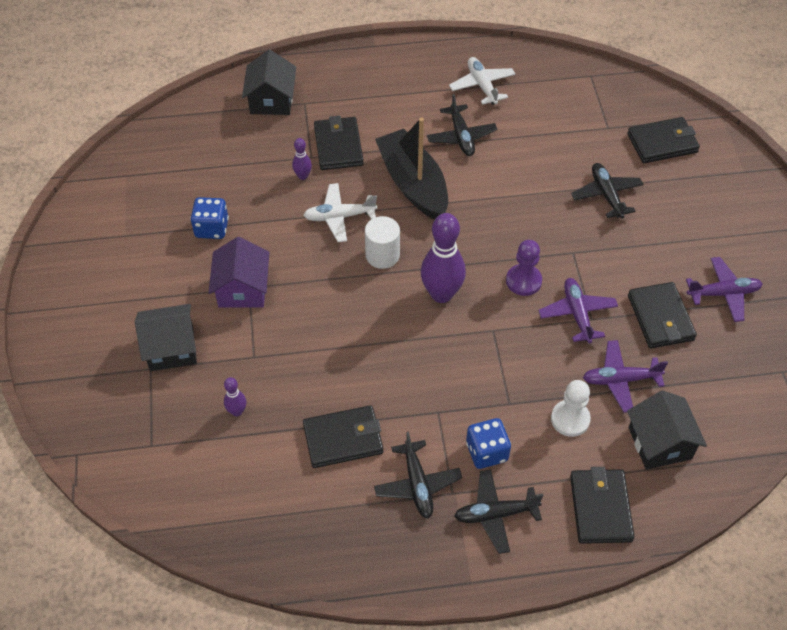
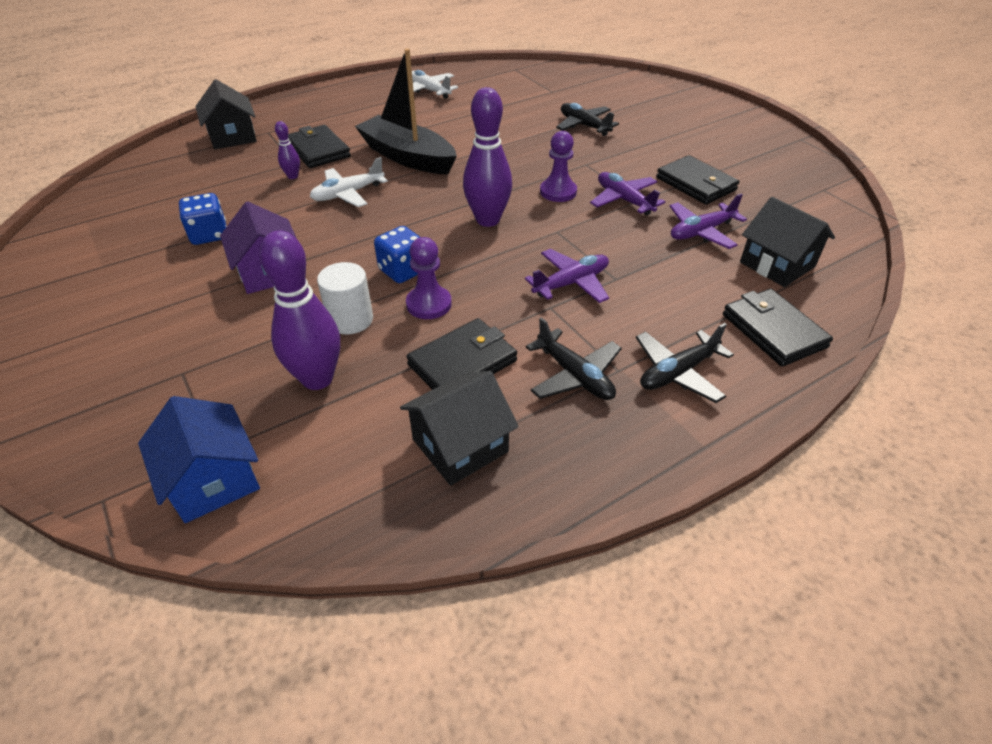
camera: 25 degrees left, 10 degrees down
black house [135,304,197,371] -> black house moved to [400,371,519,486]
purple bowling pin [224,377,246,416] -> purple bowling pin [260,230,340,390], size x2.12
white cylinder [365,216,400,269] -> white cylinder moved to [317,262,373,335]
black plane [427,94,497,156] -> none
blue dice [466,418,511,469] -> blue dice moved to [374,226,420,283]
white pawn [551,380,591,437] -> none
black wallet [627,117,700,163] -> none
purple plane [686,257,762,322] -> purple plane moved to [525,249,609,303]
none -> blue house [138,396,260,523]
none -> purple pawn [406,237,452,319]

